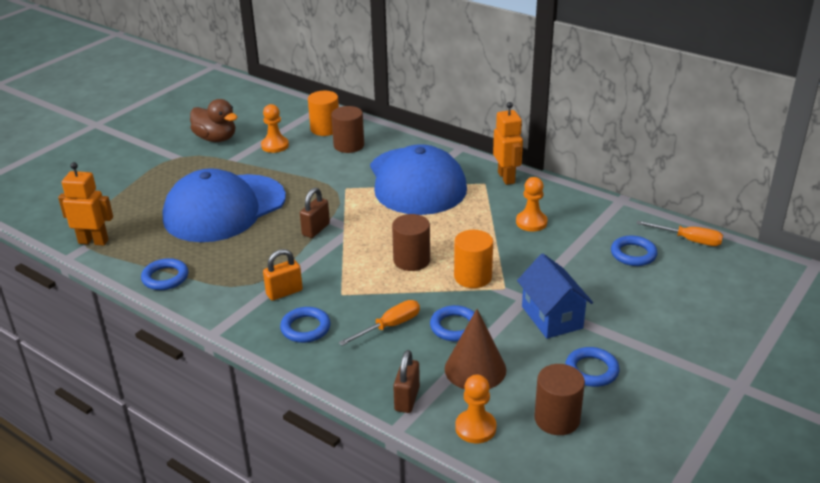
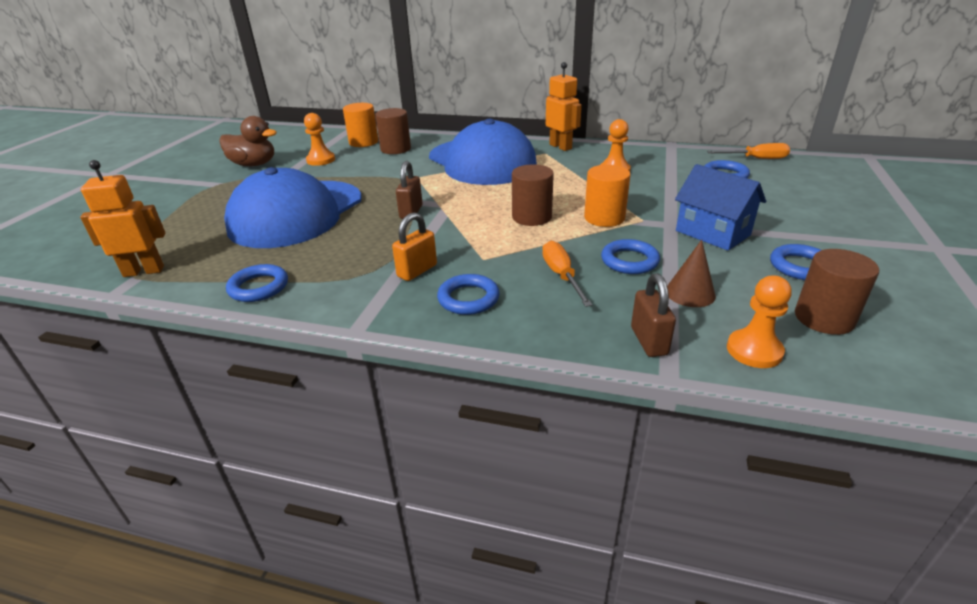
camera: 20 degrees left, 0 degrees up
orange screwdriver [339,300,420,346] -> orange screwdriver turned 45 degrees counterclockwise [542,241,593,307]
brown cone [445,309,506,389] -> brown cone [667,240,716,307], size x0.66

